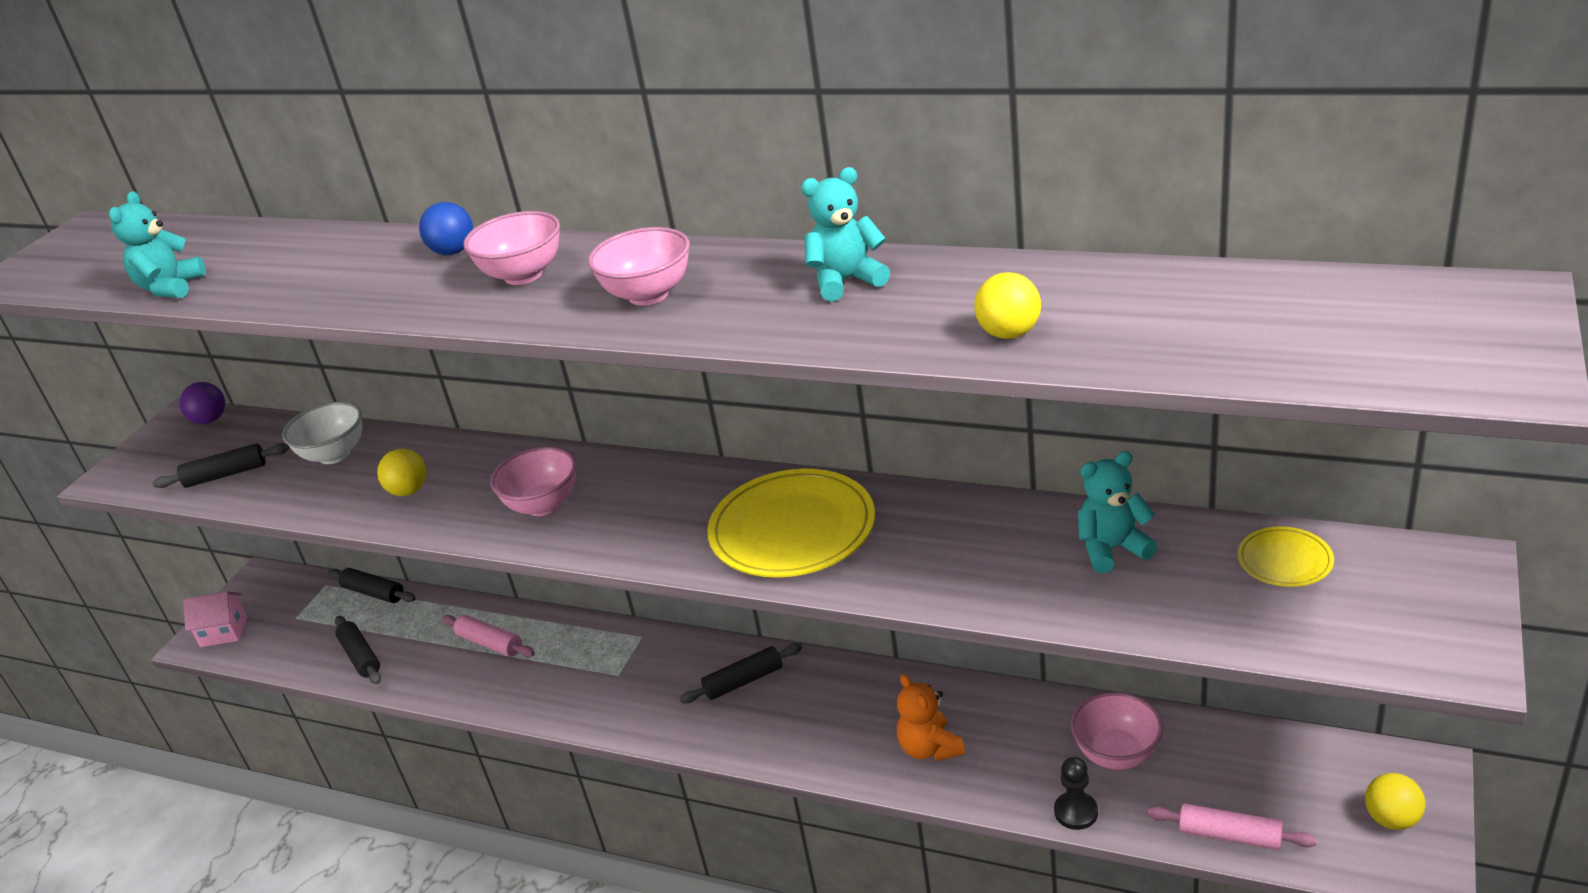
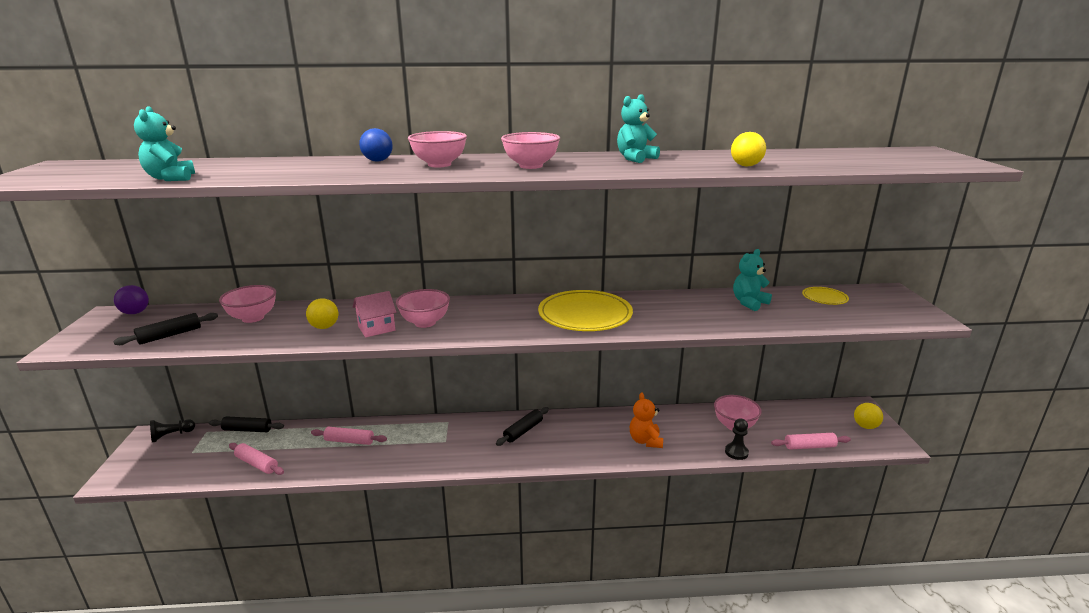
camera: 30 degrees left, 10 degrees down
pink house [183,591,247,647] -> pink house moved to [353,291,396,337]
white bowl [282,401,362,464] -> pink bowl [219,285,276,323]
black rolling pin [335,616,381,684] -> pink rolling pin [229,443,284,475]
orange teddy bear [897,674,965,761] -> orange teddy bear turned 45 degrees clockwise [630,393,663,448]
none -> black pawn [150,419,195,443]

